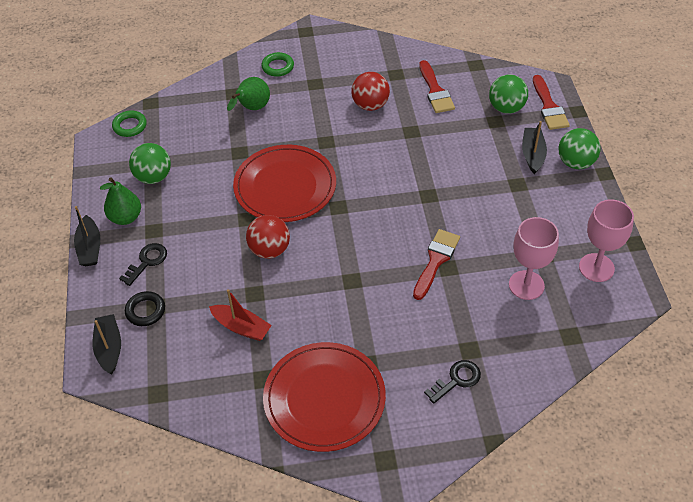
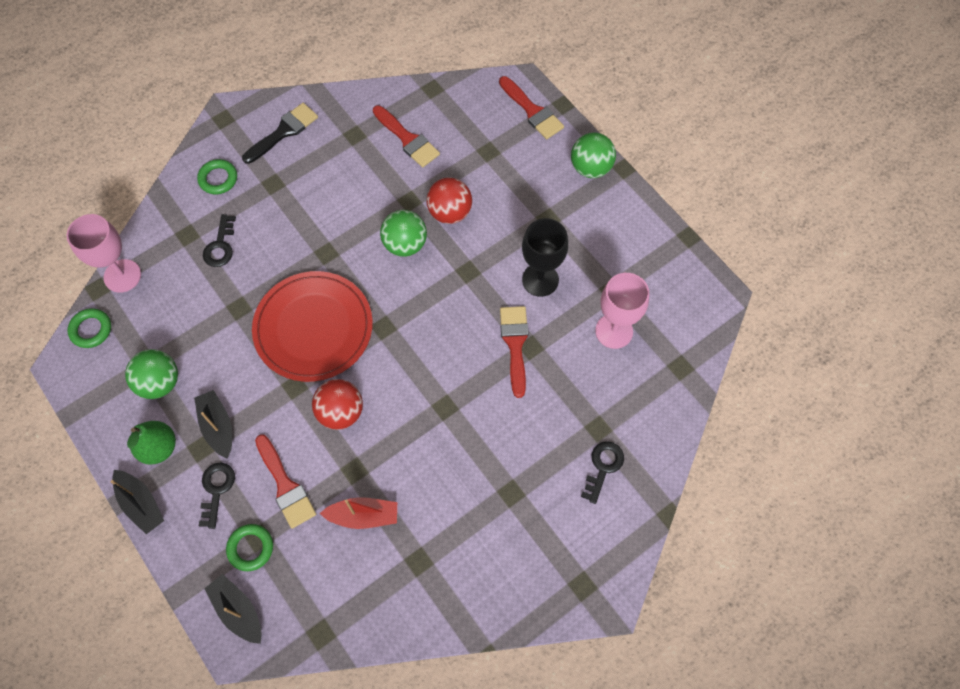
camera: 30 degrees left, 15 degrees up
black ring [125,291,165,326] -> green ring [226,524,273,571]
green pear [227,77,270,111] -> black key [203,214,236,267]
red plate [263,342,386,452] -> none
red ball [351,72,390,111] -> red ball moved to [427,178,472,224]
green ball [489,75,528,114] -> green ball moved to [380,210,427,257]
black boat [522,121,547,174] -> black boat moved to [194,390,232,459]
pink goblet [579,199,634,282] -> pink goblet moved to [66,214,141,293]
none -> black brush [242,103,318,164]
none -> red brush [255,434,316,529]
none -> black goblet [522,218,568,297]

